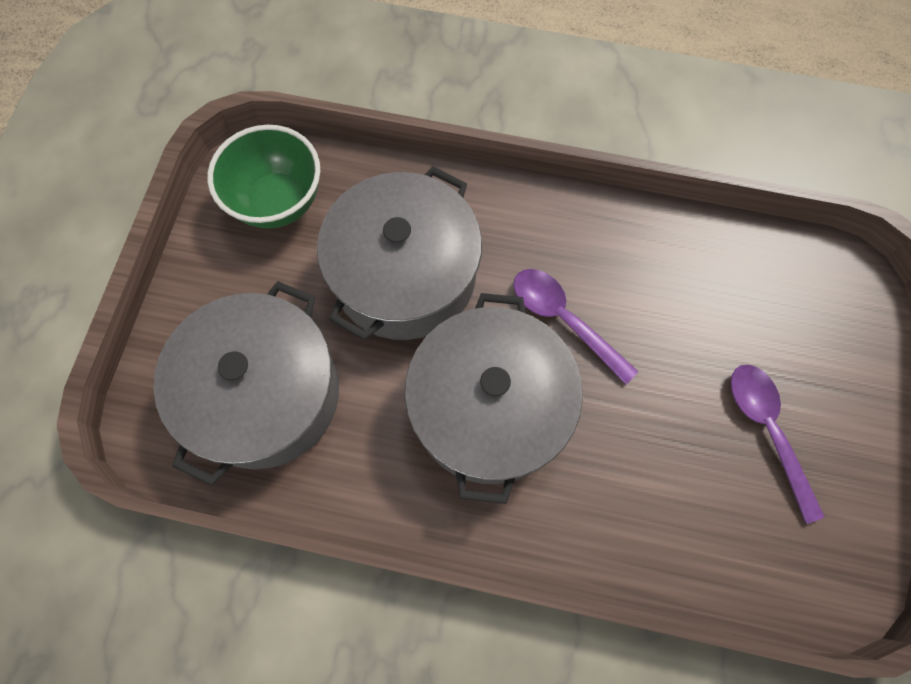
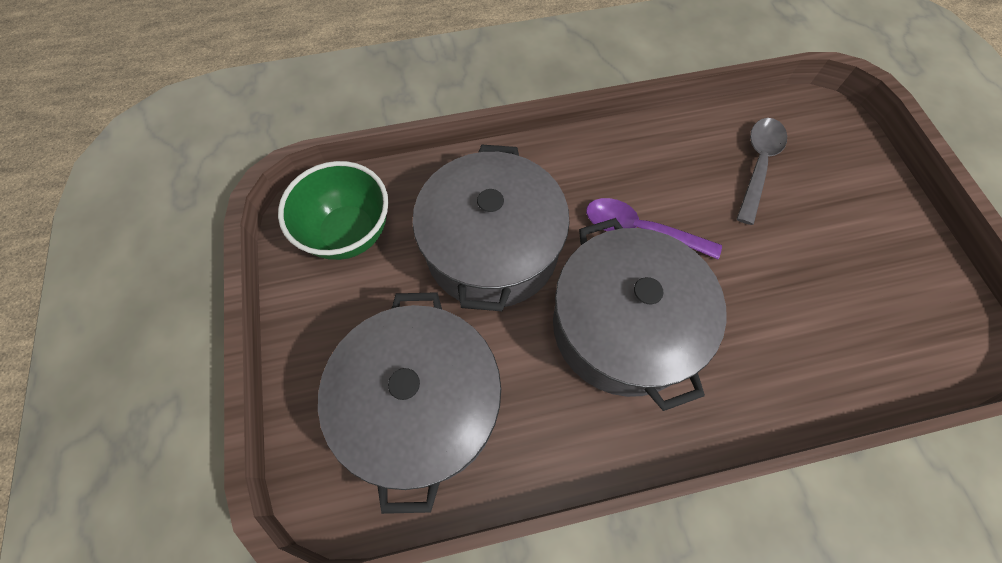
camera: 25 degrees left, 5 degrees down
purple spoon [731,364,825,524] -> none
none -> grey spoon [737,118,787,225]

